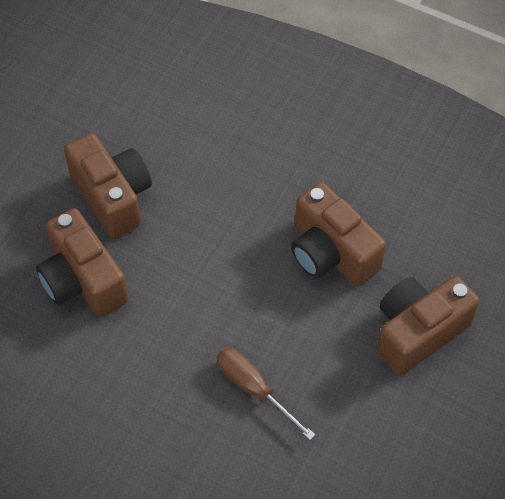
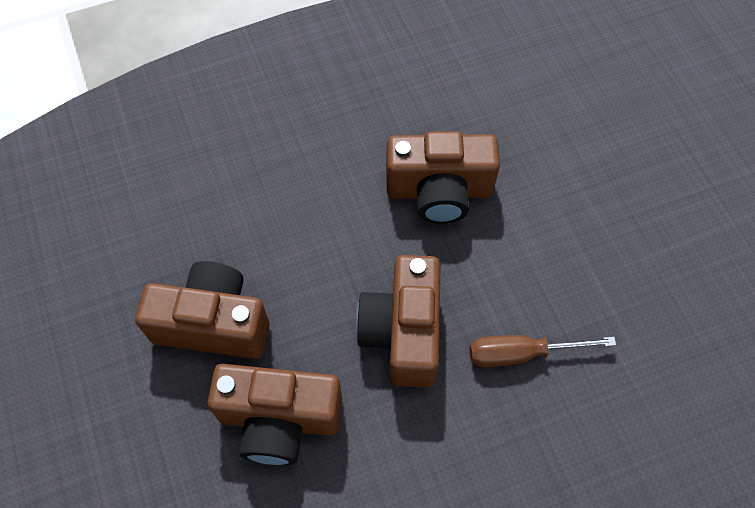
camera: 50 degrees left, 5 degrees up
brown camera [377,276,480,376] -> brown camera moved to [356,255,441,388]

